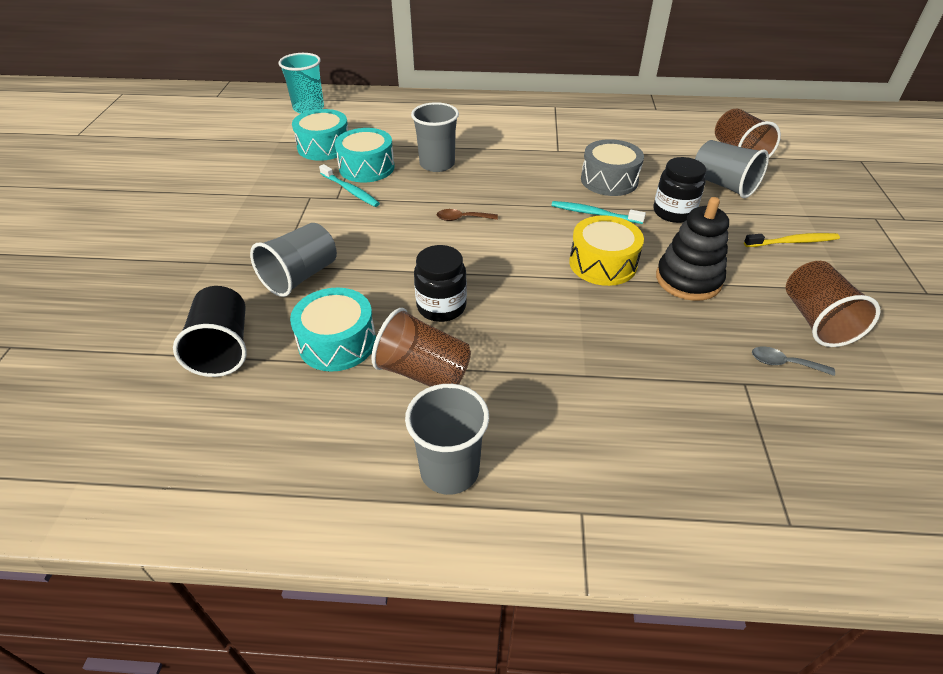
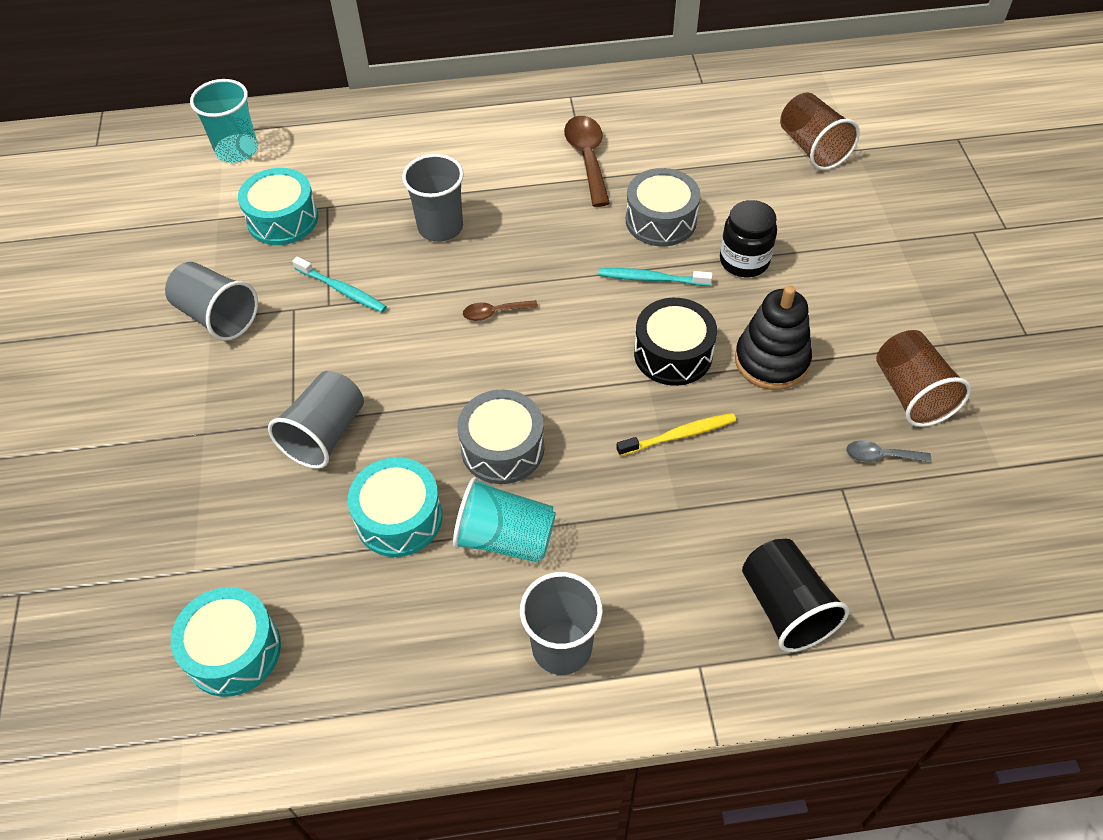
camera: 10 degrees left, 10 degrees up
black cup [173,286,247,377] -> black cup moved to [742,539,849,652]
turquoise drum [335,128,395,182] -> turquoise drum moved to [171,587,281,697]
brown cup [371,308,471,387] -> turquoise cup [453,477,556,563]
black jar [414,245,467,322] -> grey drum [457,389,544,484]
yellow drum [569,215,644,286] -> black drum [634,298,717,386]
grey cup [695,140,769,198] -> grey cup moved to [165,262,258,341]
yellow toothbrush [744,233,840,247] -> yellow toothbrush moved to [616,413,736,456]
none -> brown spoon [564,116,610,207]

